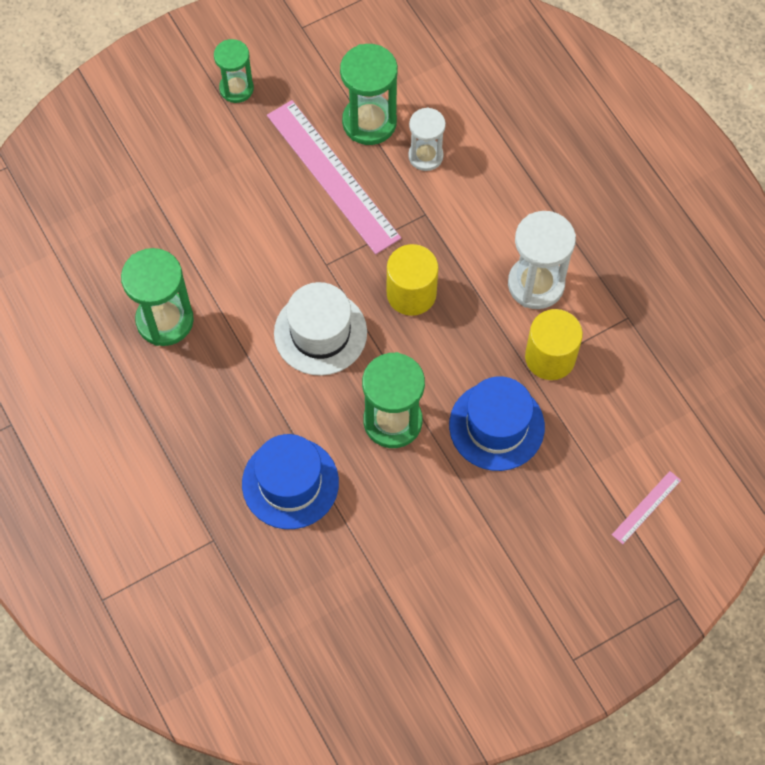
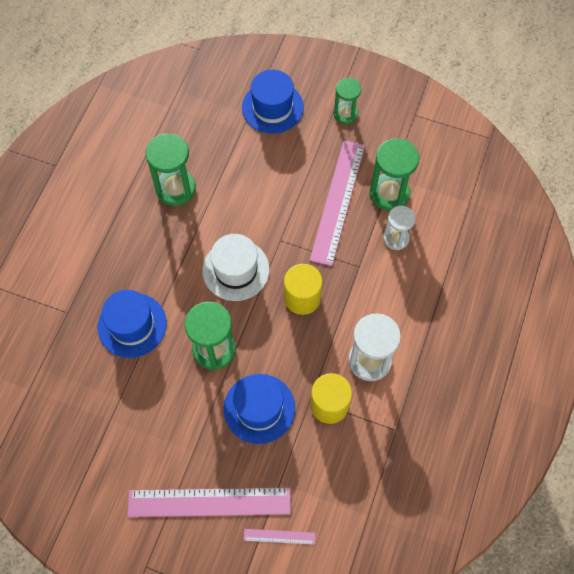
camera: 50 degrees right, 0 degrees up
none -> pink ruler [128,488,291,517]
none -> blue hat [242,70,304,134]

